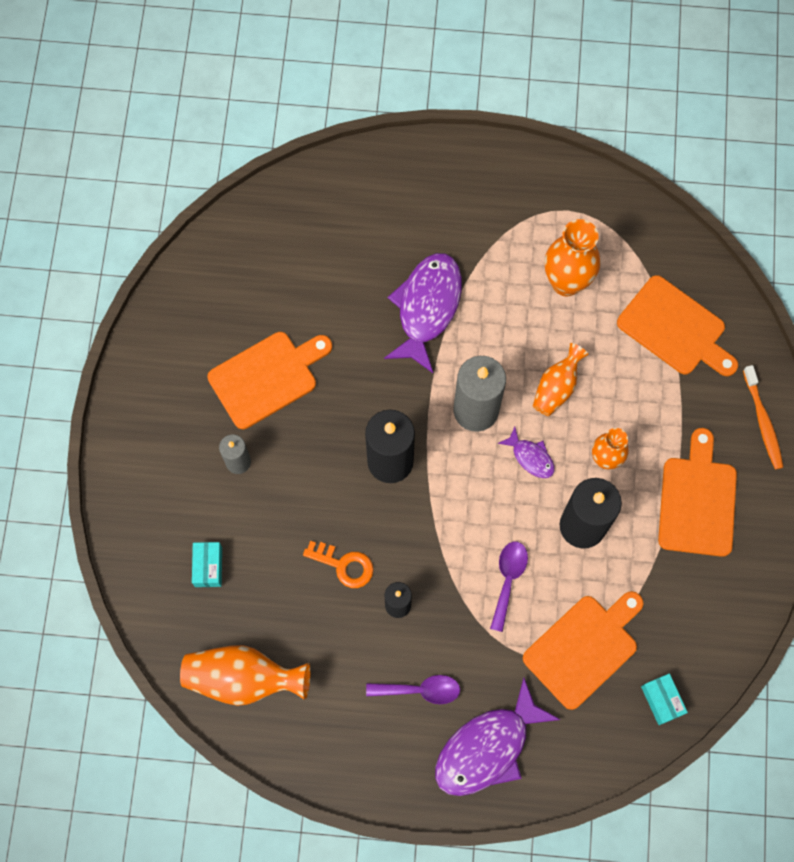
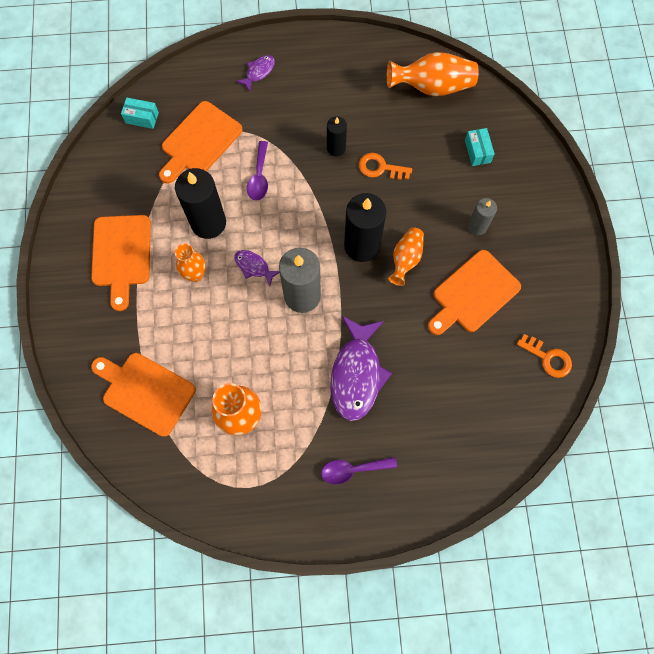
camera: 170 degrees right, 0 degrees up
purple spoon [366,675,460,704] -> purple spoon moved to [321,457,397,484]
purple fish [435,678,561,796] -> purple fish [236,55,275,92], size x0.48
orange vase [533,343,589,416] -> orange vase moved to [388,227,424,286]
turquoise box [641,674,688,725] -> turquoise box turned 45 degrees counterclockwise [121,98,159,129]
orange toothbrush [743,365,783,470] -> none
none -> orange key [517,334,572,378]

